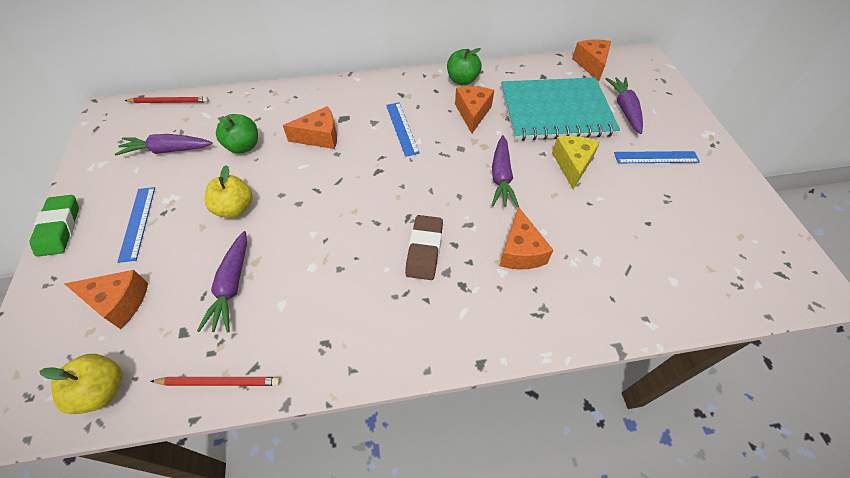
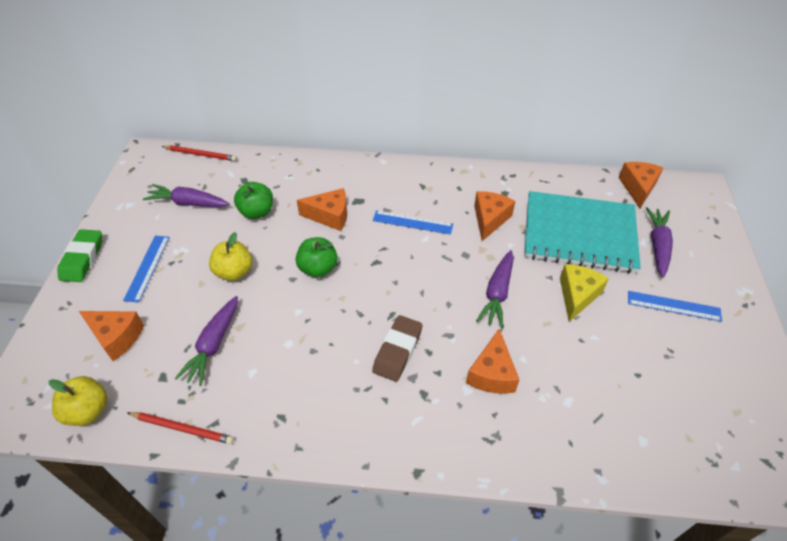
camera: 15 degrees right, 5 degrees down
blue ruler [386,103,420,157] -> blue ruler turned 75 degrees counterclockwise [373,210,453,235]
green apple [447,48,482,85] -> green apple moved to [296,237,338,278]

